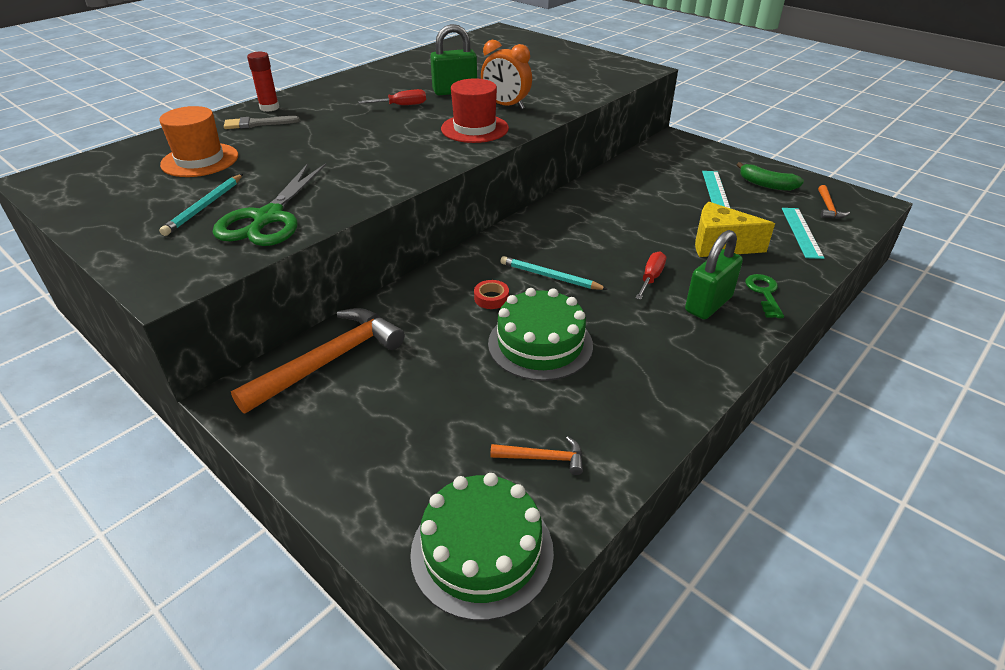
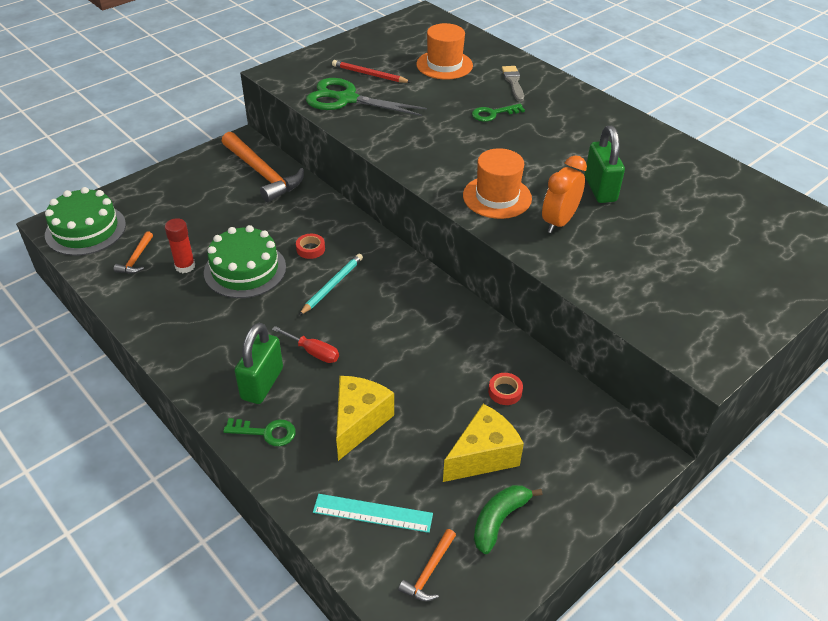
camera: 95 degrees right, 5 degrees up
turquoise pencil [159,174,243,236] -> red pencil [332,60,411,83]
red glue stick [247,52,279,112] -> red glue stick moved to [165,218,195,273]
red screwdriver [358,89,426,105] -> none
red hat [441,78,509,143] -> orange hat [463,148,532,219]
green padlock [685,230,743,320] -> green padlock turned 60 degrees clockwise [235,323,283,404]
turquoise ruler [702,171,730,208] -> yellow cheese [443,404,524,482]
orange hammer [818,185,850,219] -> orange hammer turned 75 degrees counterclockwise [398,529,456,602]
none -> green key [472,104,525,122]
none -> red tape [488,373,523,405]

